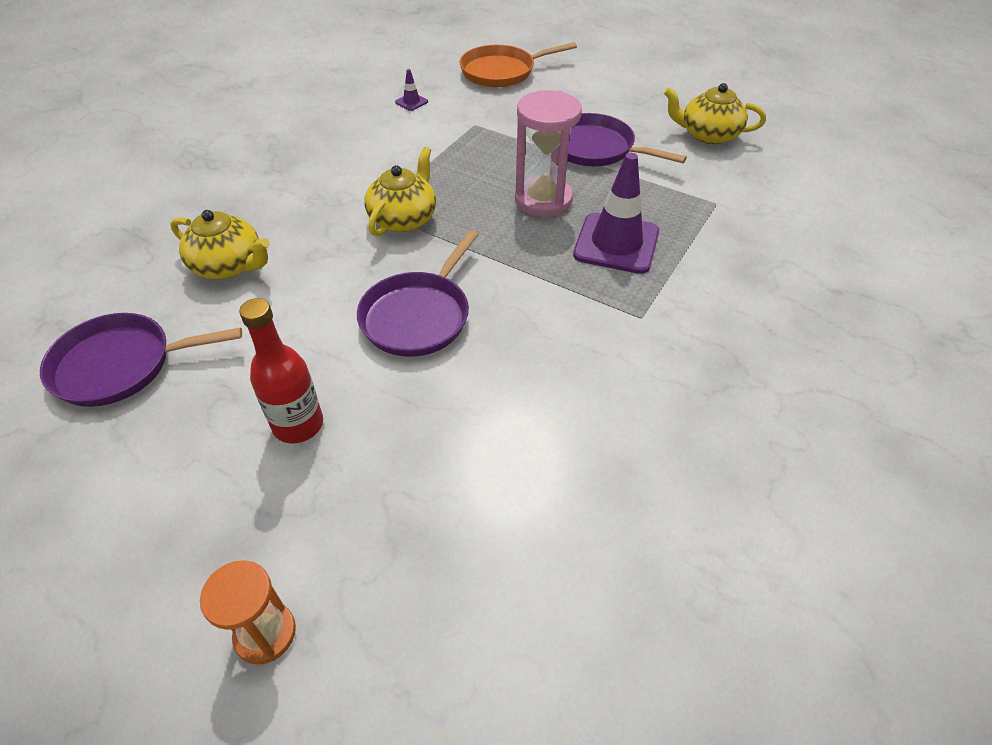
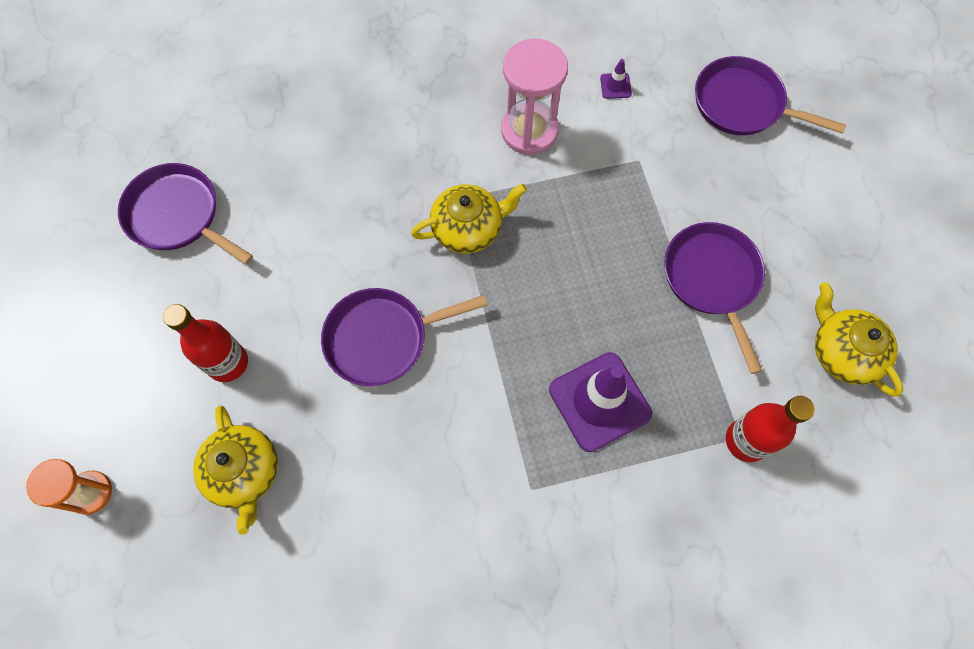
camera: 45 degrees right, 20 degrees up
yellow teapot [170,210,270,279] -> yellow teapot moved to [193,406,278,535]
orange pan [460,42,577,87] -> purple pan [695,56,846,135]
pink hourglass [515,90,582,217] -> pink hourglass moved to [501,39,568,155]
none -> red bottle [726,396,815,462]

